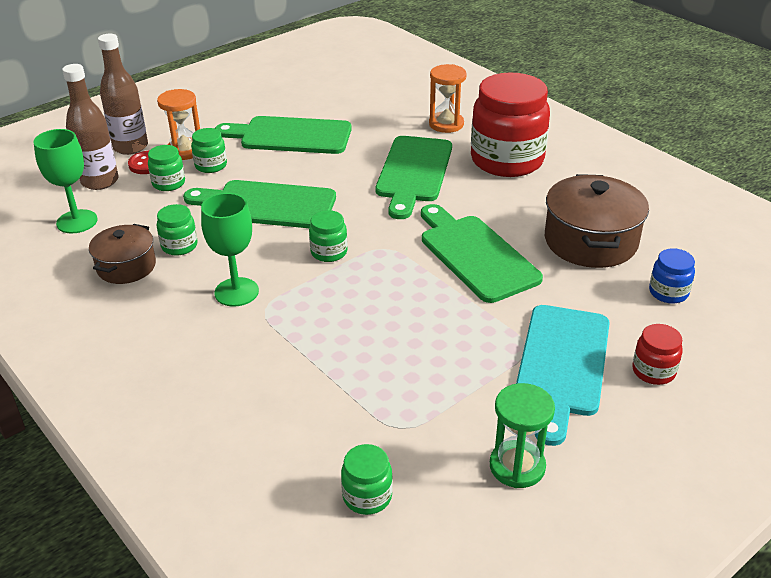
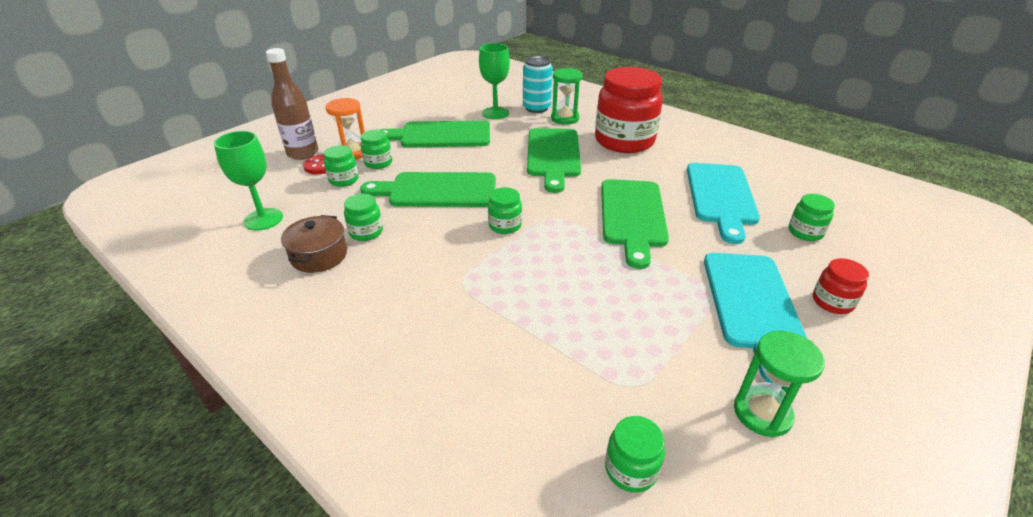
camera: 10 degrees left, 0 degrees up
brown bottle [62,64,118,190] -> none
green goblet [201,193,259,307] -> green goblet moved to [479,43,510,119]
green cutting board [421,204,543,303] -> green cutting board turned 135 degrees counterclockwise [601,179,669,269]
orange hourglass [429,64,467,133] -> green hourglass [551,68,583,125]
brown pot [545,174,649,268] -> turquoise cutting board [687,163,760,244]
blue jar [649,248,695,304] -> green jar [789,194,835,241]
none -> turquoise can [523,56,553,113]

